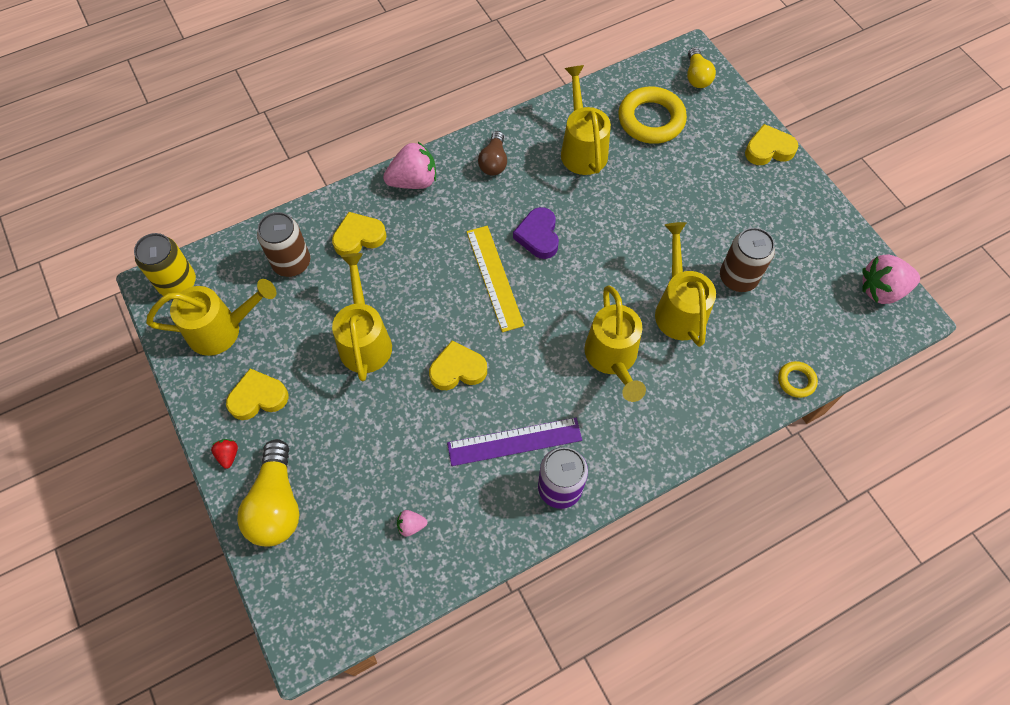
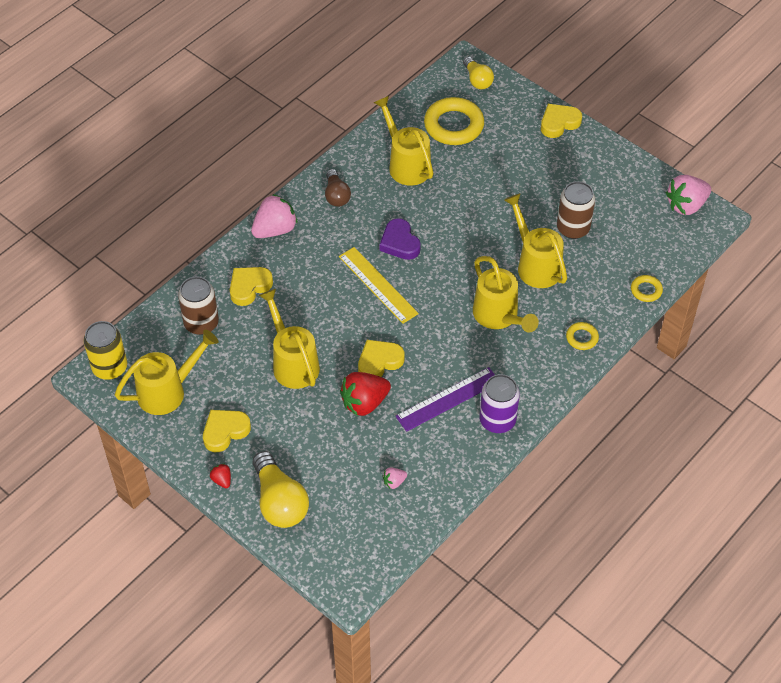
camera: 20 degrees left, 10 degrees down
none -> red strawberry [340,372,391,416]
none -> yellow ring [566,322,599,350]

